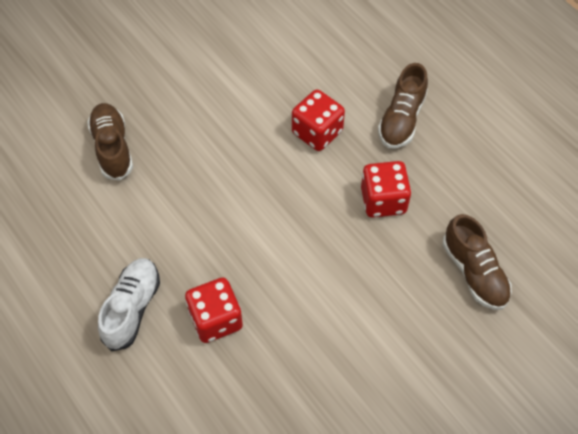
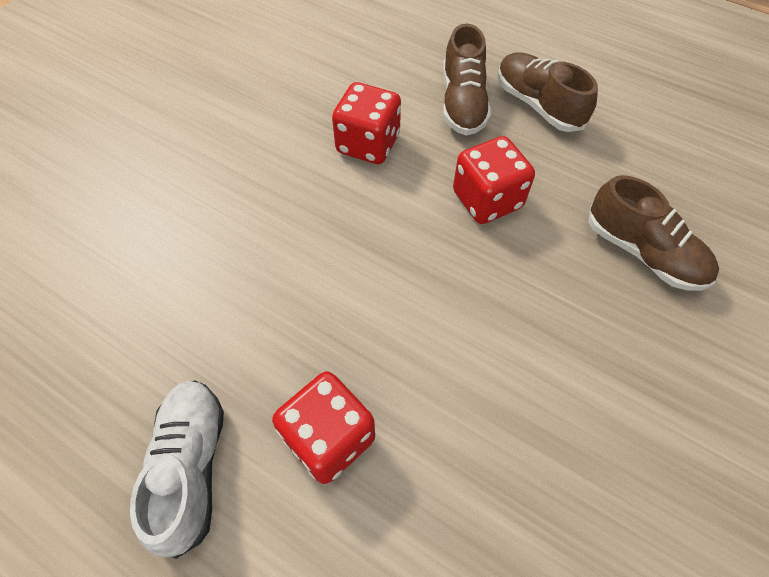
camera: 20 degrees left, 0 degrees up
brown shoe [87,103,133,180] -> brown shoe moved to [498,52,598,132]

